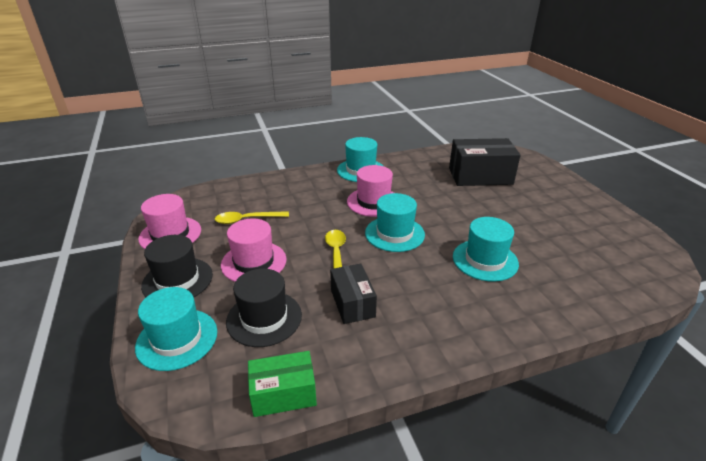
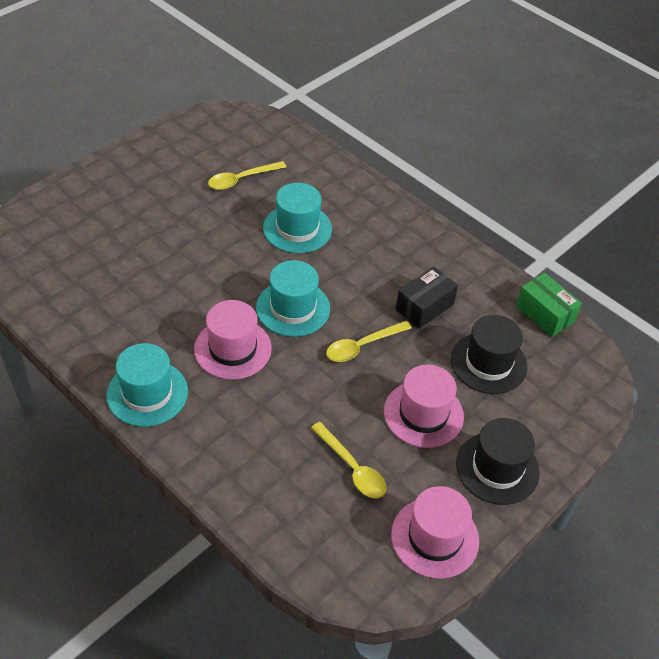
camera: 120 degrees left, 15 degrees up
turquoise hat [135,287,217,371] -> none
black box [449,138,521,186] -> none
none -> yellow spoon [208,161,287,190]

